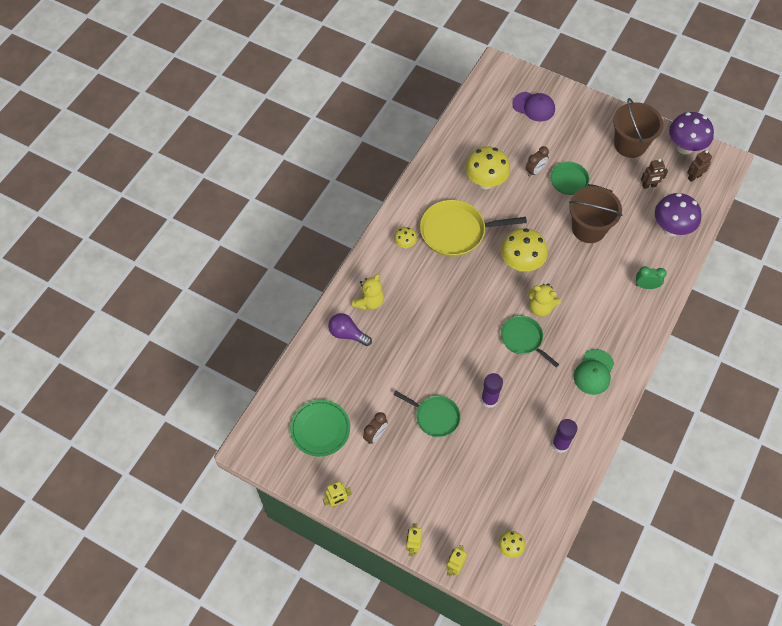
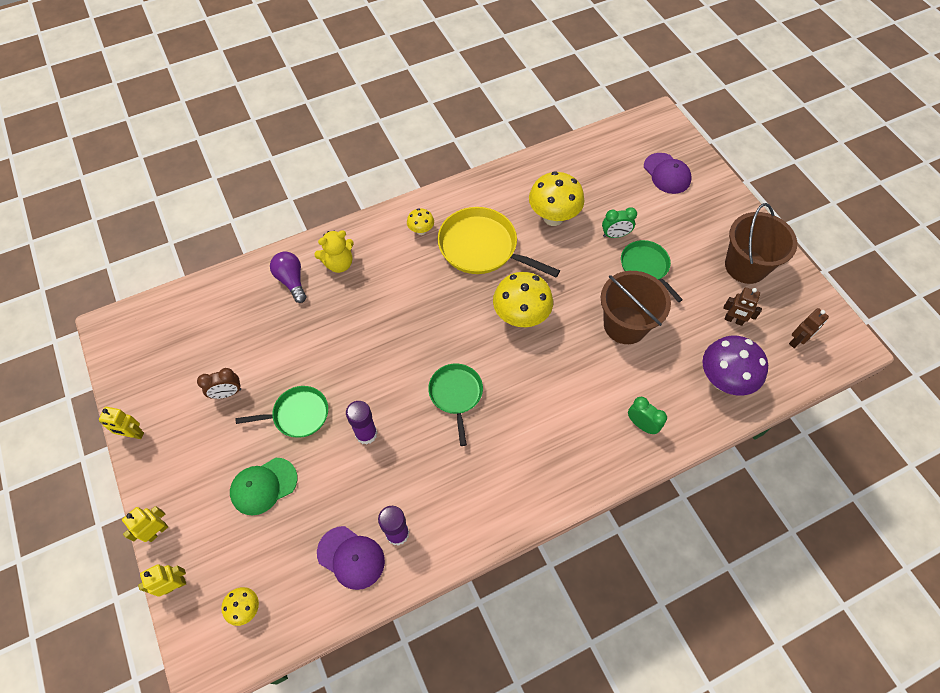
camera: 35 degrees right, 0 degrees up
green plate [290,400,350,457] -> none
green pan [393,391,461,437] -> green pan turned 75 degrees counterclockwise [236,386,328,438]
brown clock [526,146,549,177] -> green clock [602,207,637,238]
yellow teddy bear [528,283,561,317] -> none
green cap [574,349,614,395] -> green cap moved to [230,458,297,516]
purple mushroom [669,112,714,155] -> none
brown robot [687,150,712,182] -> brown robot turned 135 degrees clockwise [789,308,829,348]
none -> purple cap [317,526,385,590]

